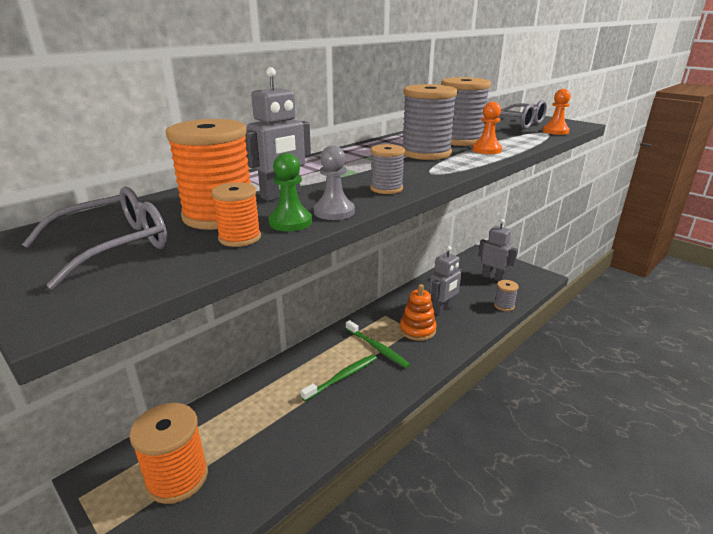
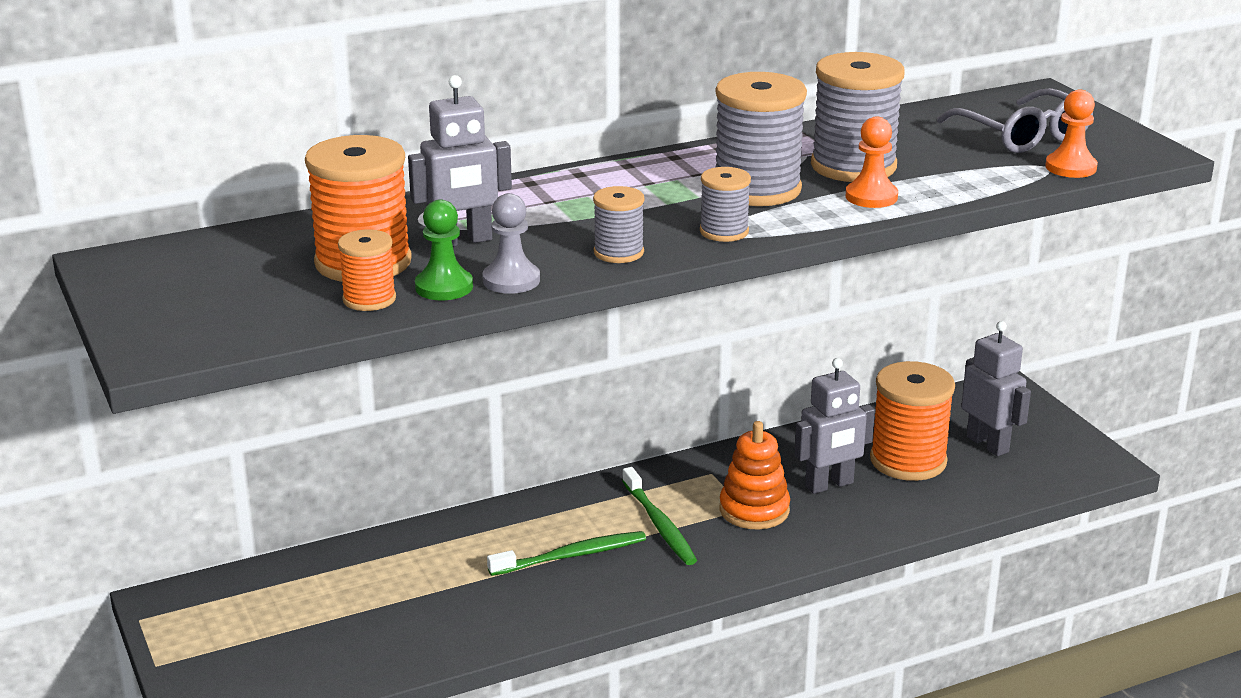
camera: 20 degrees right, 0 degrees up
grey glasses [22,187,168,290] -> none
orange spool [129,403,208,504] -> orange spool moved to [870,361,955,481]
grey spool [494,280,518,311] -> grey spool moved to [700,167,751,242]

